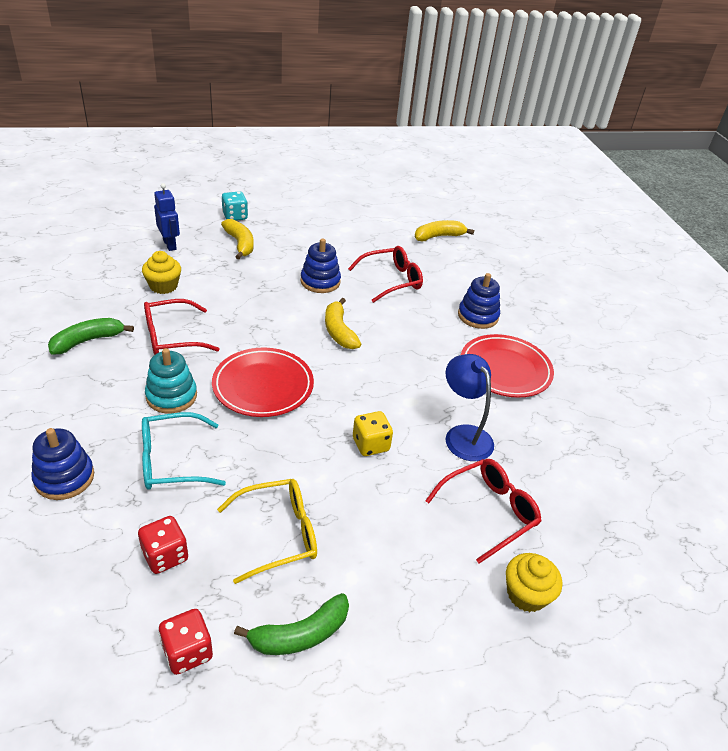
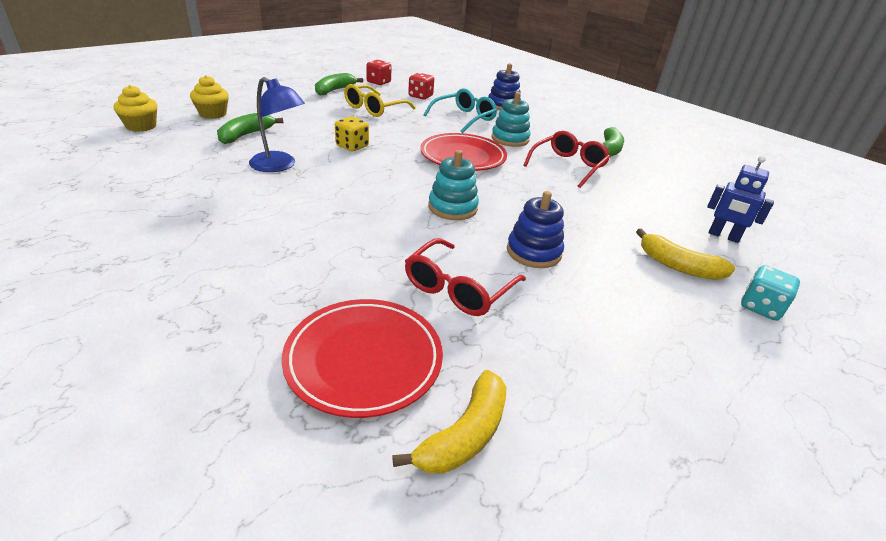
camera: 150 degrees right, 5 degrees down
yellow cupcake [142,251,181,294] -> yellow cupcake moved to [114,85,157,132]
yellow banana [325,298,361,349] -> turquoise stacking toy [428,150,479,220]
red glasses [425,459,541,564] -> green banana [217,113,283,144]
blue stacking toy [458,273,500,329] -> none
red plate [461,334,554,398] -> red plate moved to [282,299,443,418]

